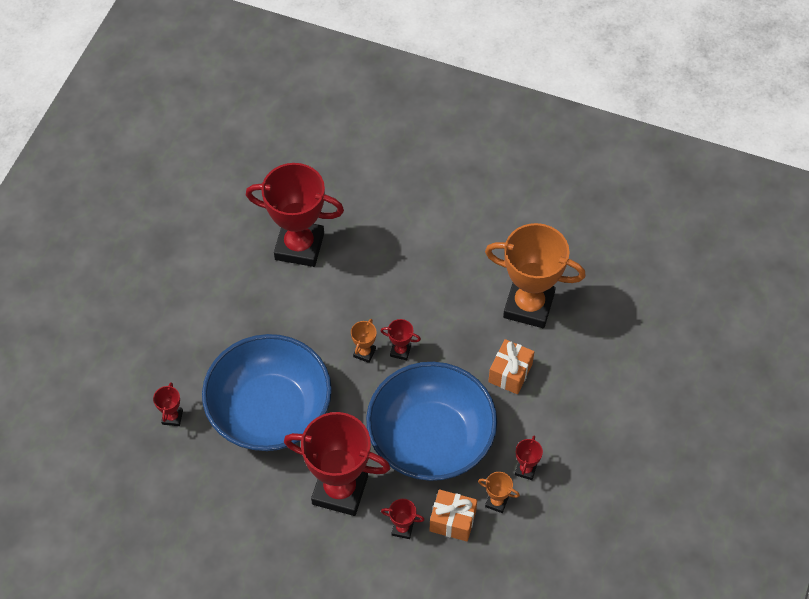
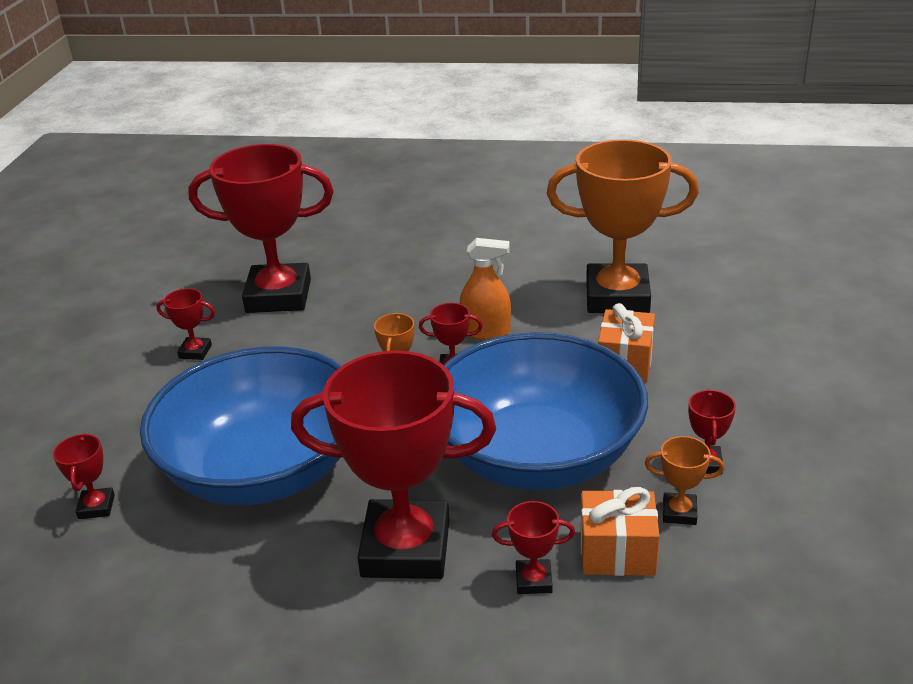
camera: 10 degrees left, 25 degrees down
none -> red trophy [156,288,215,360]
none -> orange spray bottle [460,238,511,340]

